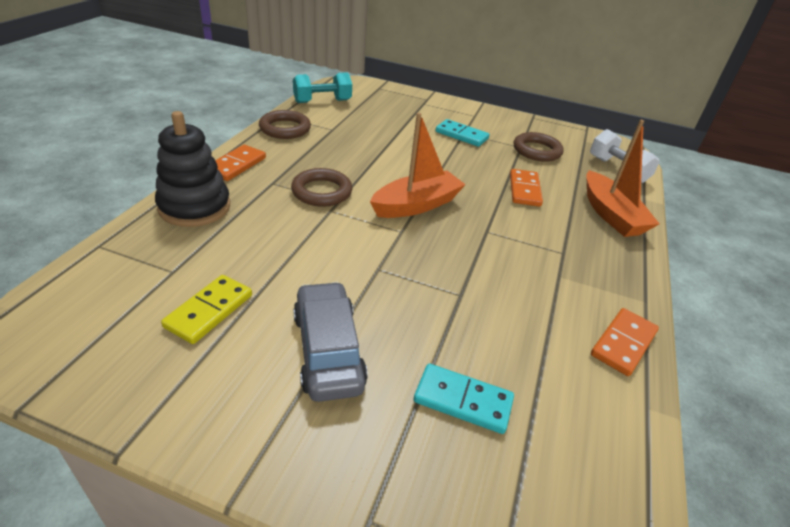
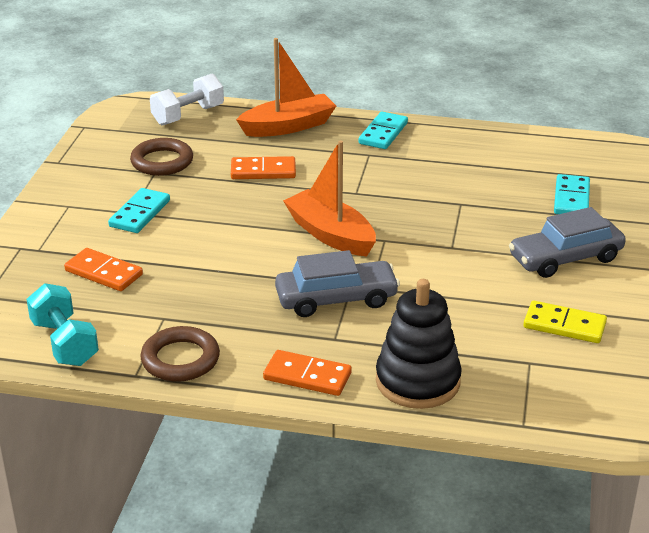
camera: 95 degrees left, 5 degrees down
brown ring [291,168,352,207] -> grey car [275,250,400,317]
orange domino [591,308,659,376] -> orange domino moved to [64,248,143,291]
none -> turquoise domino [358,112,408,149]

